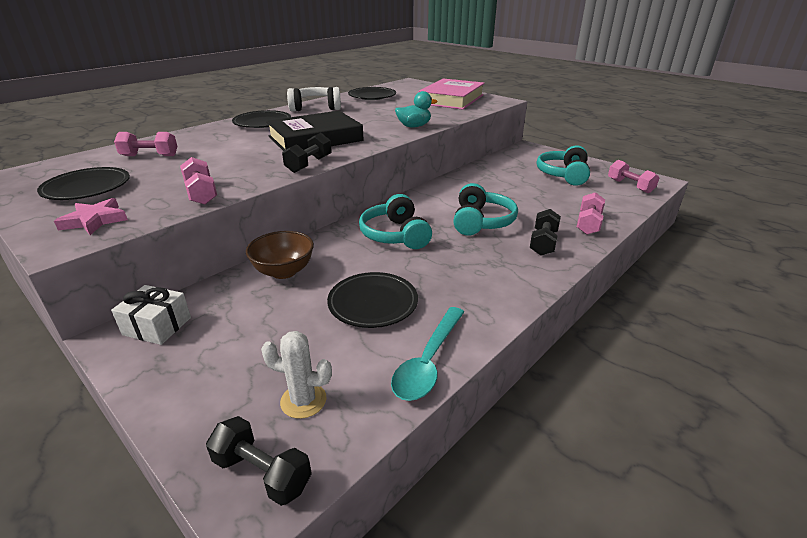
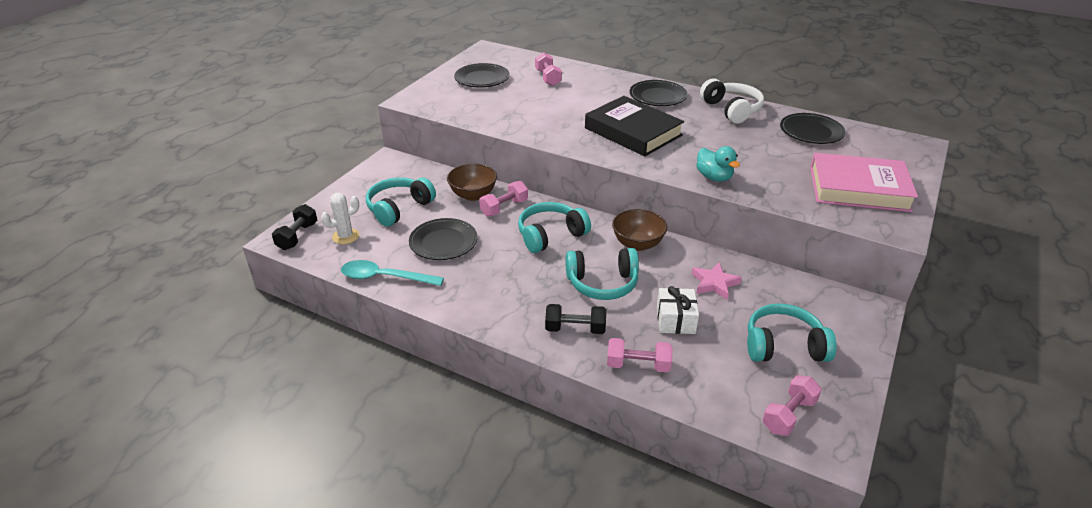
camera: 75 degrees right, 5 degrees up
pink star [54,198,128,235] -> pink star moved to [692,262,742,300]
white gift [111,285,191,345] -> white gift moved to [657,286,699,334]
pink dumbbell [180,157,217,205] -> pink dumbbell moved to [479,181,528,216]
white cactus [261,331,332,419] -> white cactus turned 60 degrees clockwise [321,193,359,244]
black dumbbell [282,133,332,173] -> none
none -> turquoise headphones [366,177,436,227]
none -> brown bowl [612,209,667,251]

